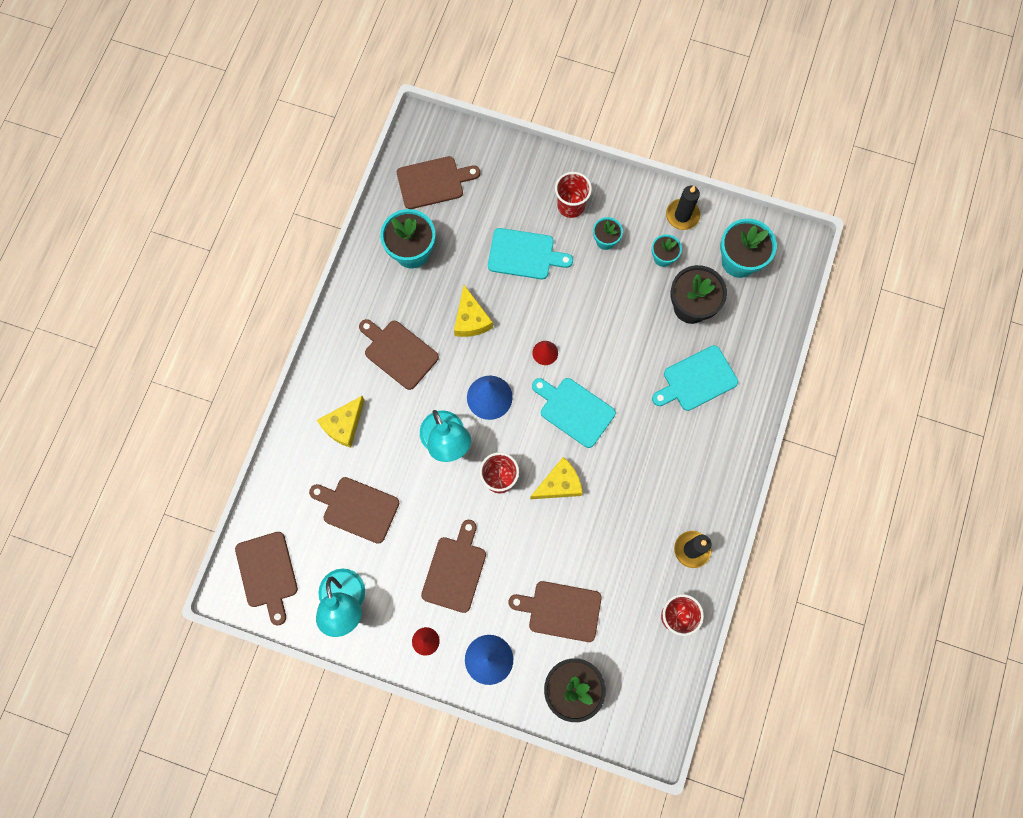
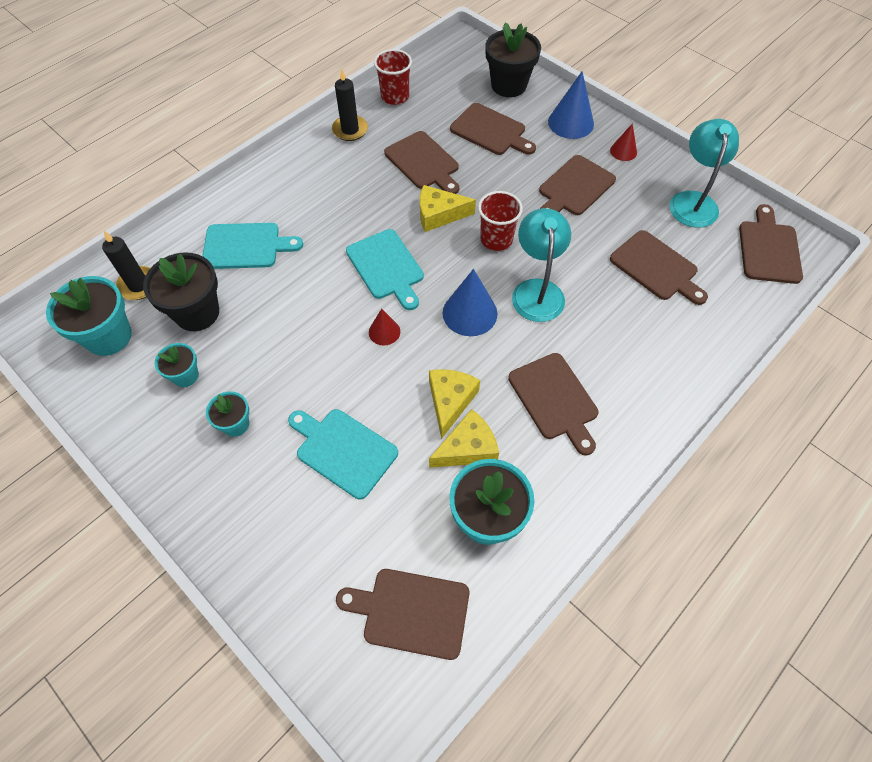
camera: 155 degrees left, 15 degrees down
yellow cheese [317,396,365,448] -> yellow cheese moved to [429,409,499,468]
red cup [555,172,592,218] -> none
black candle [666,186,700,230] -> black candle moved to [102,231,150,300]
none -> brown cutting board [384,131,459,194]

